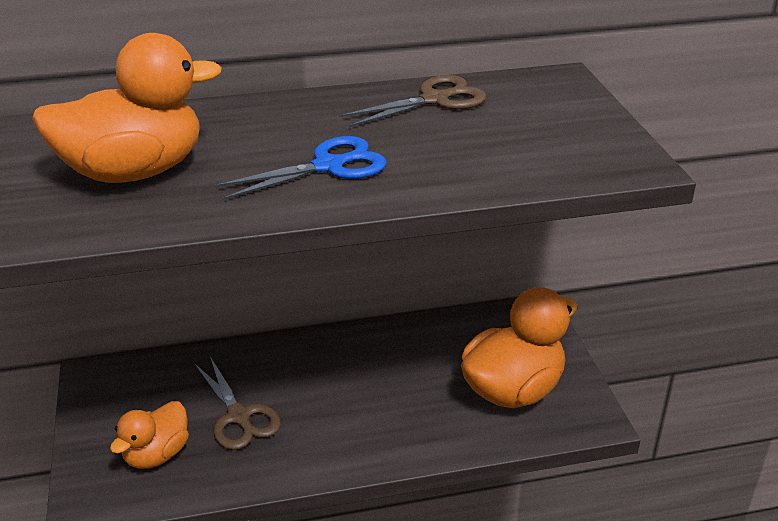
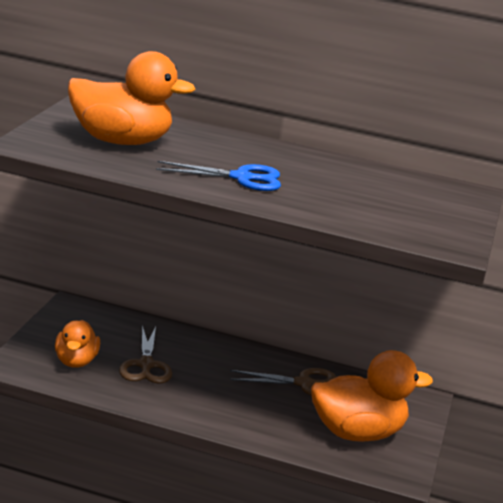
camera: 25 degrees right, 10 degrees down
orange duck [110,401,189,469] -> orange duck turned 60 degrees counterclockwise [55,320,100,368]
brown scissors [339,75,487,127] -> brown scissors moved to [230,368,336,396]

